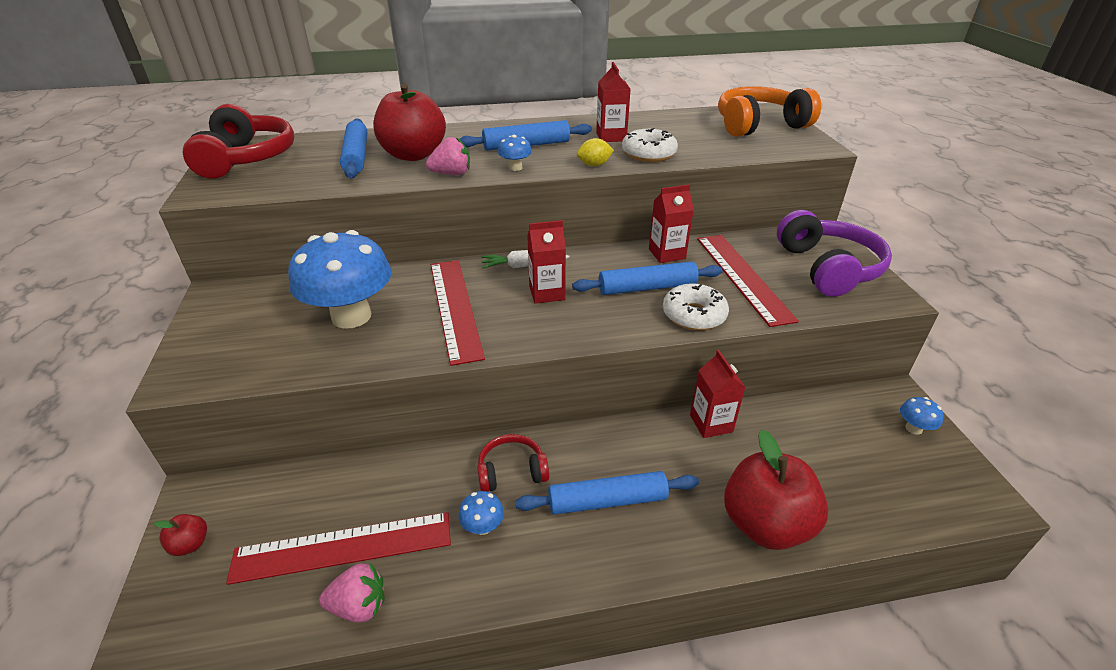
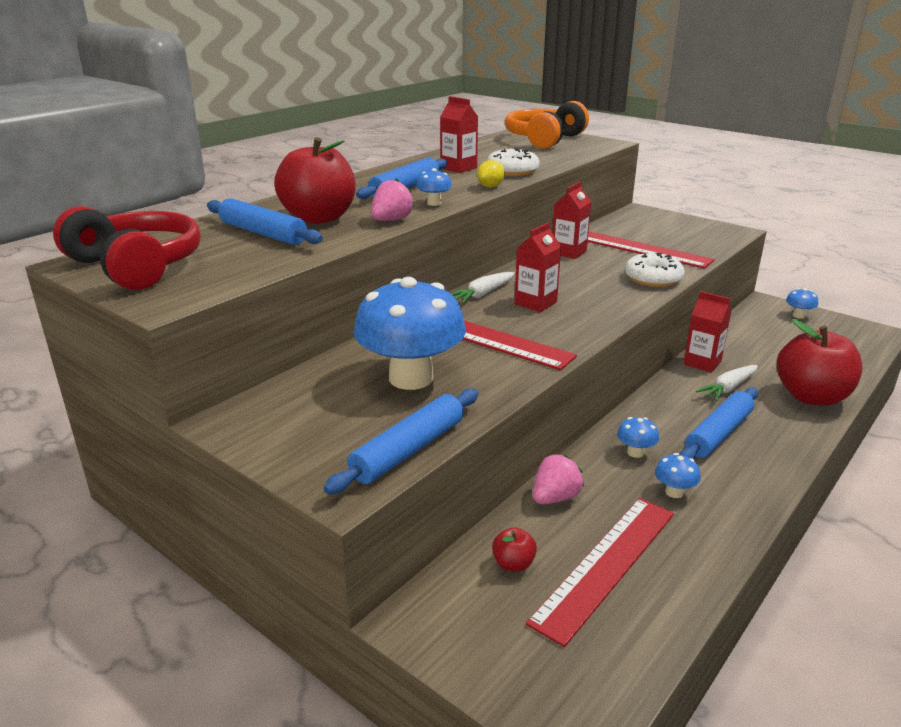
camera: 40 degrees left, 10 degrees down
red apple [154,514,207,556] -> red apple moved to [492,527,537,572]
pink strawberry [319,563,385,623] -> pink strawberry moved to [533,454,584,504]
red headphones [477,434,549,492] -> blue mushroom [617,417,659,458]
blue rolling pin [572,261,722,295] -> blue rolling pin moved to [324,389,478,495]
purple headphones [777,210,892,297] -> none
none -> white carrot [696,365,758,401]

